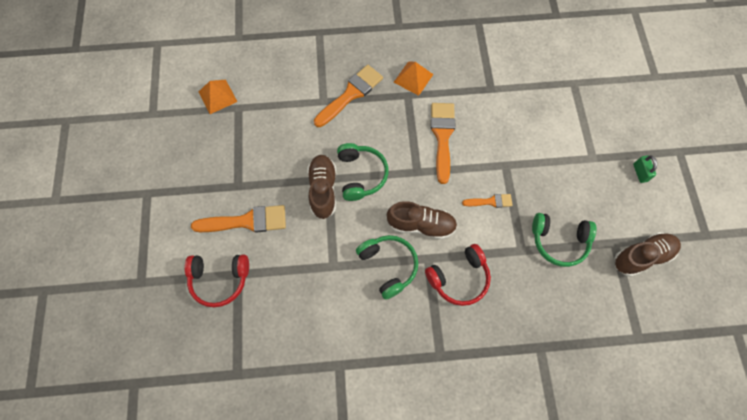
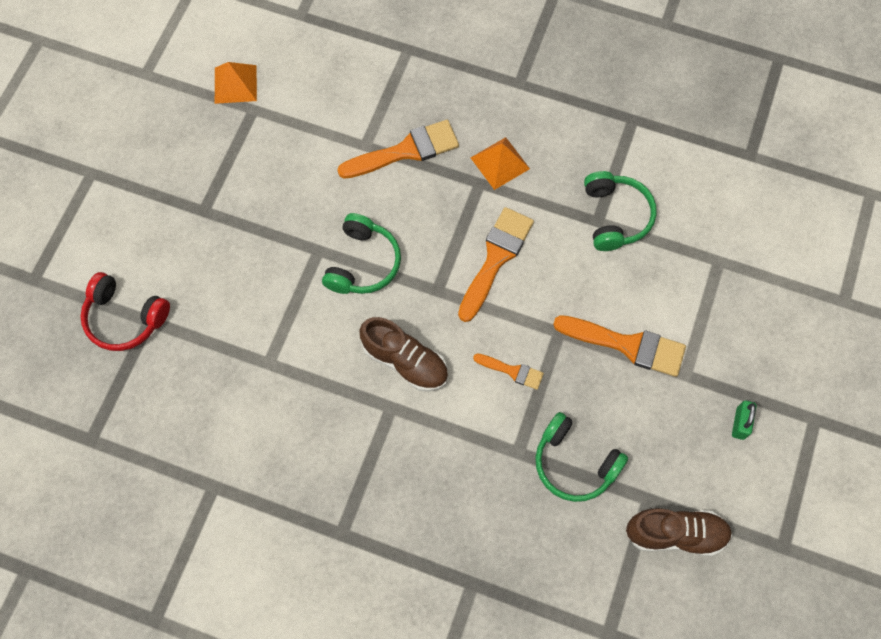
camera: 25 degrees right, 0 degrees up
orange brush [191,205,286,233] -> orange brush moved to [553,315,686,377]
brown shoe [307,155,336,219] -> none
green headphones [356,235,418,300] -> green headphones moved to [584,171,657,251]
red headphones [425,244,491,306] -> none

